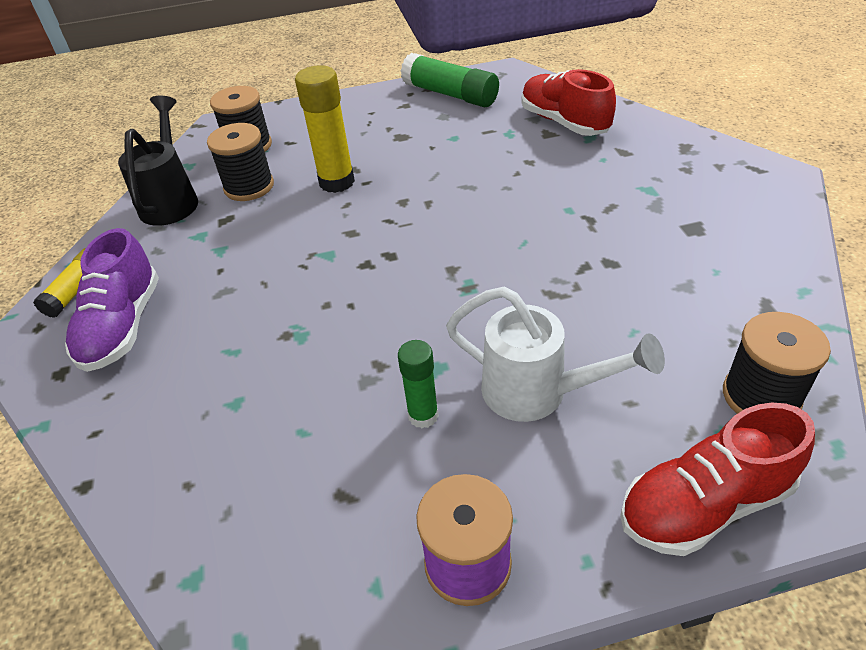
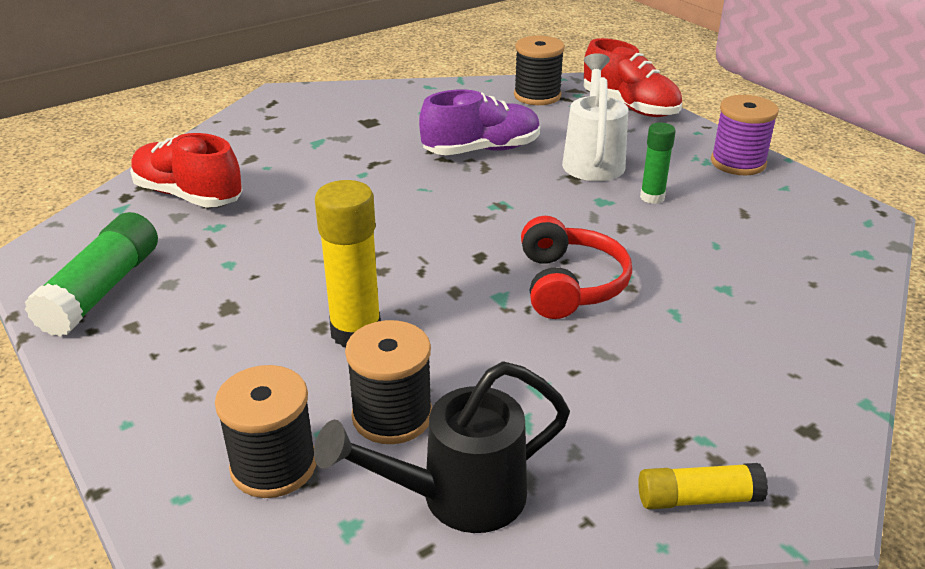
camera: 115 degrees left, 10 degrees down
purple shoe [65,228,159,372] -> purple shoe moved to [419,89,540,155]
red shoe [521,69,616,136] -> red shoe turned 90 degrees clockwise [130,133,243,208]
none -> red headphones [521,216,632,319]

